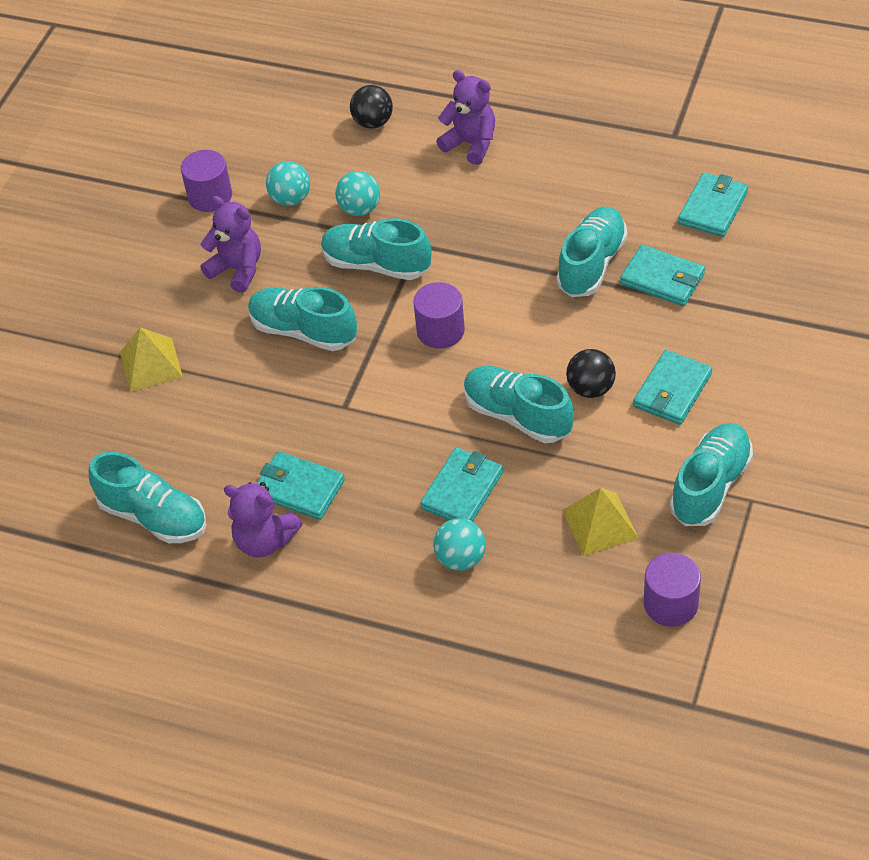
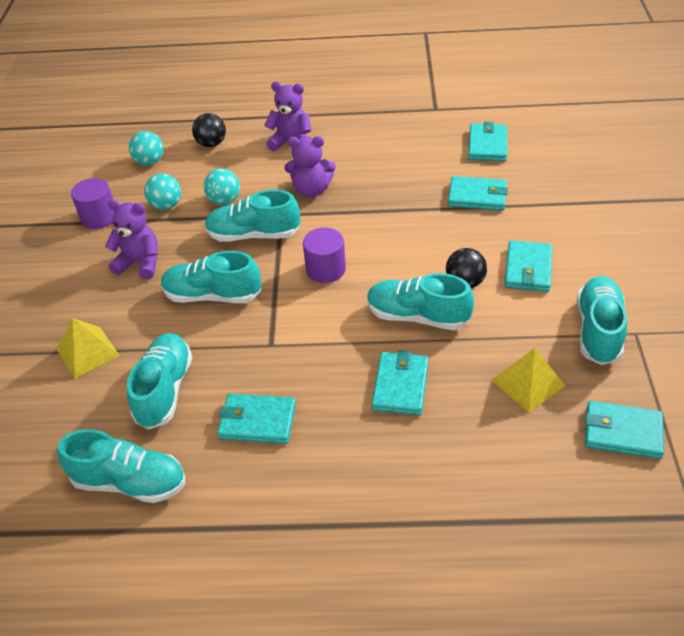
camera: 20 degrees left, 5 degrees down
purple teddy bear [224,482,302,558] -> purple teddy bear moved to [285,136,336,197]
turquoise ball [433,518,486,571] -> turquoise ball moved to [129,131,164,165]
turquoise shoe [556,207,627,297] -> turquoise shoe moved to [127,333,192,429]
purple cylinder [644,553,701,626] -> turquoise wallet [585,401,664,459]

